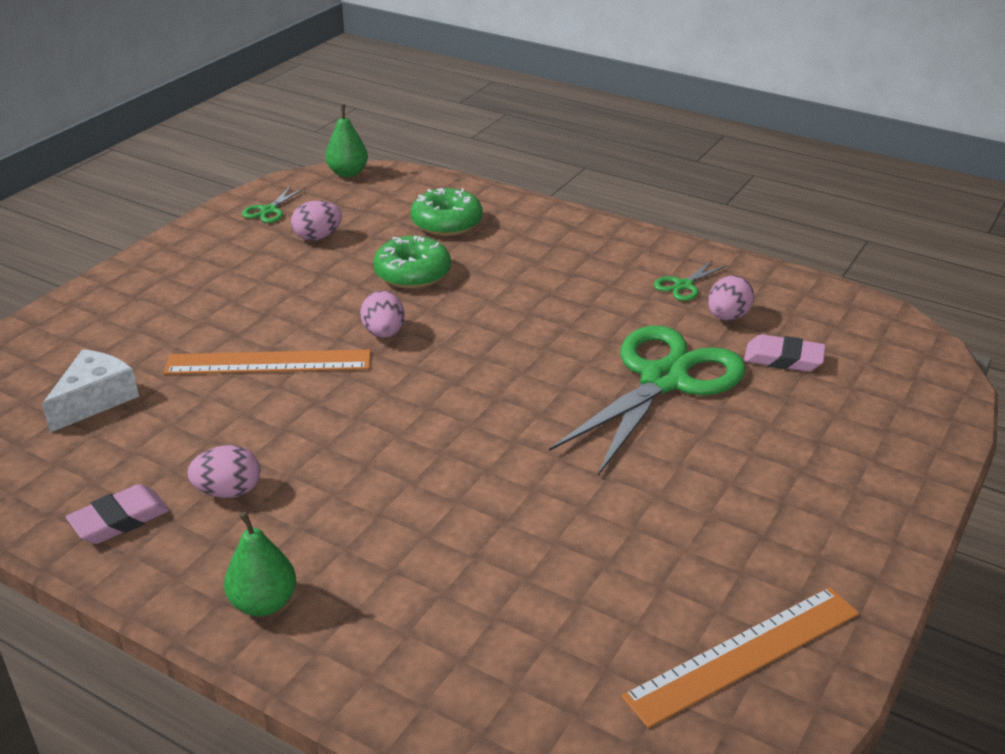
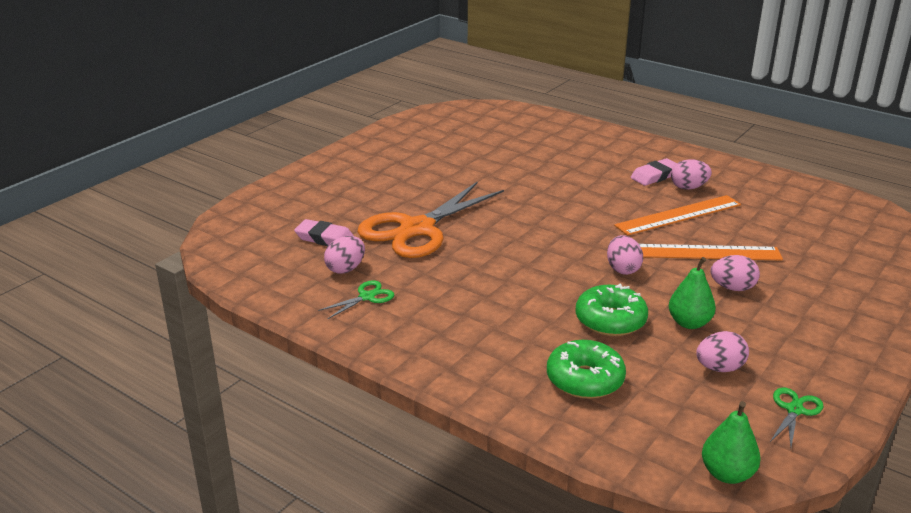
camera: 175 degrees left, 5 degrees down
white cheese [42,349,139,433] -> none
pink eraser [66,484,170,544] -> pink eraser moved to [631,158,677,186]
green pear [224,512,296,616] -> green pear moved to [669,257,716,329]
green scissors [549,325,746,475] -> orange scissors [357,181,504,258]
orange ruler [621,587,859,728] -> orange ruler moved to [614,195,741,236]
none -> pink egg [710,255,760,291]

